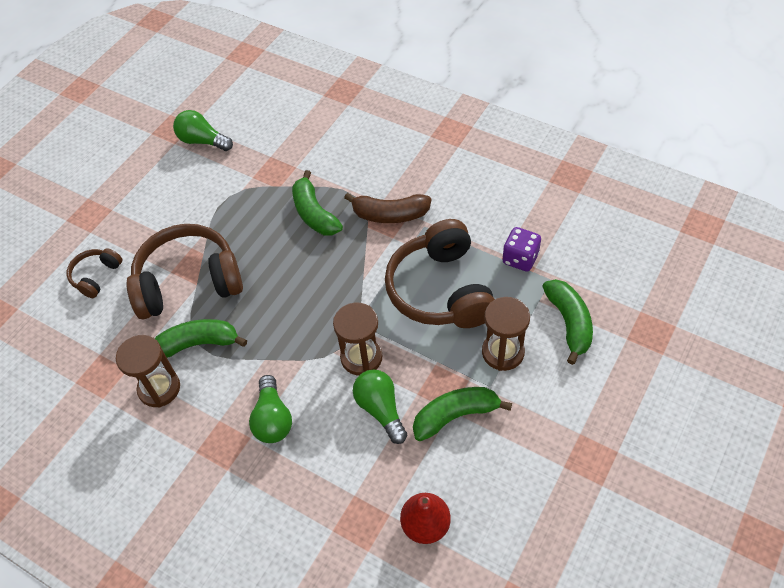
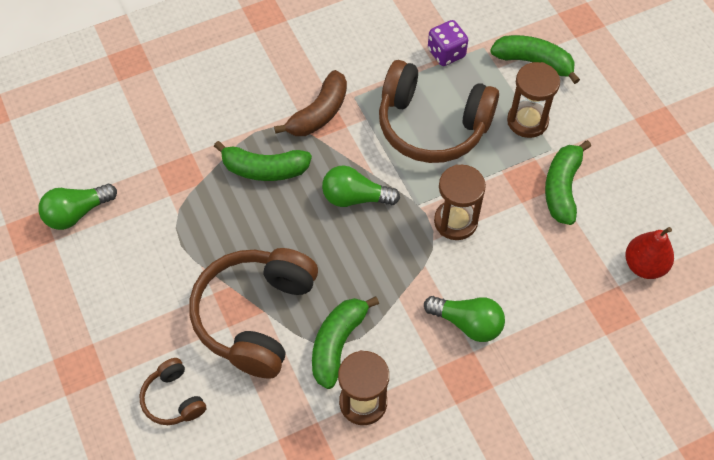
camera: 60 degrees left, 5 degrees up
green light bulb [353,369,407,444] -> green light bulb moved to [322,165,400,207]

